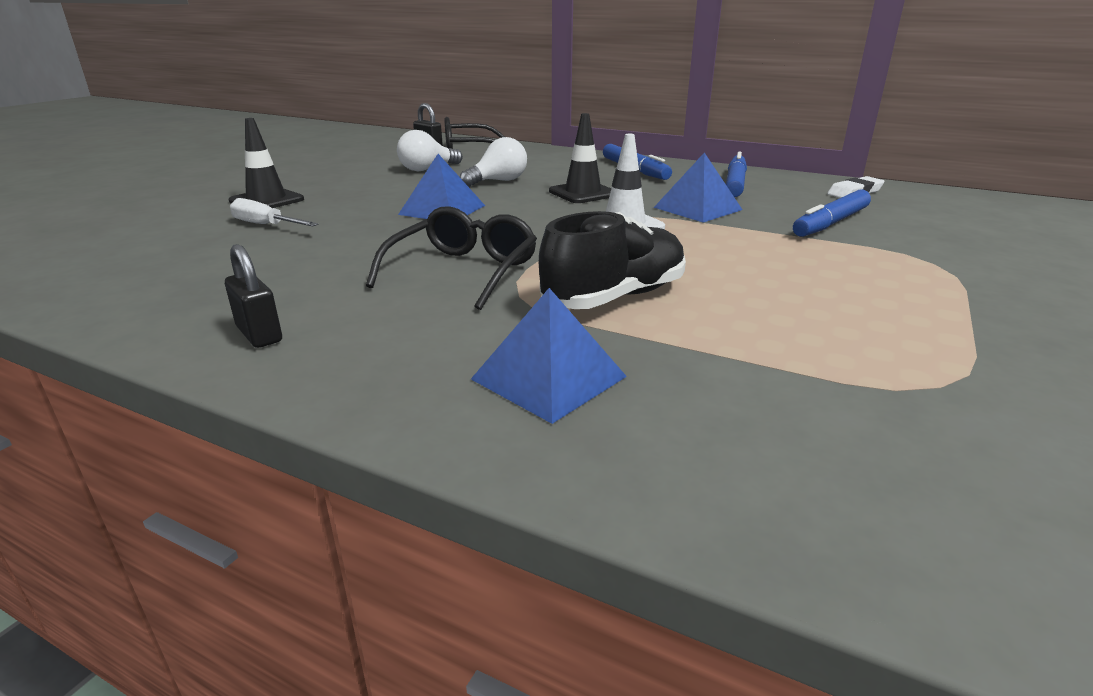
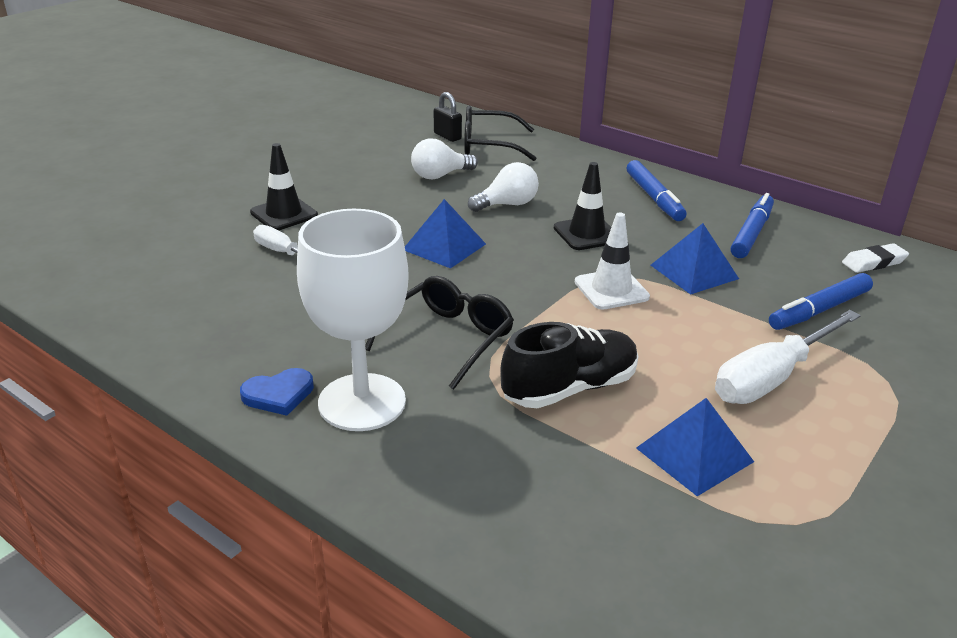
camera: 10 degrees right, 5 degrees up
black padlock [225,244,282,348] -> blue heart [240,368,314,416]
blue pyramid [471,288,627,424] -> blue pyramid moved to [636,398,754,496]
none -> white goblet [297,209,409,431]
none -> white screwdriver [715,310,861,404]

